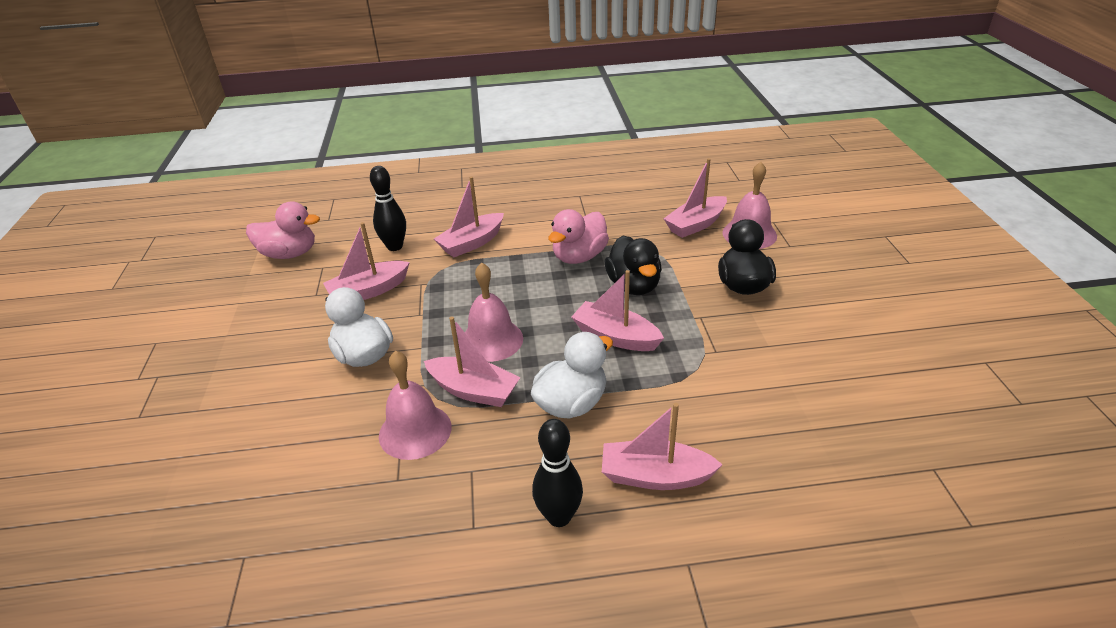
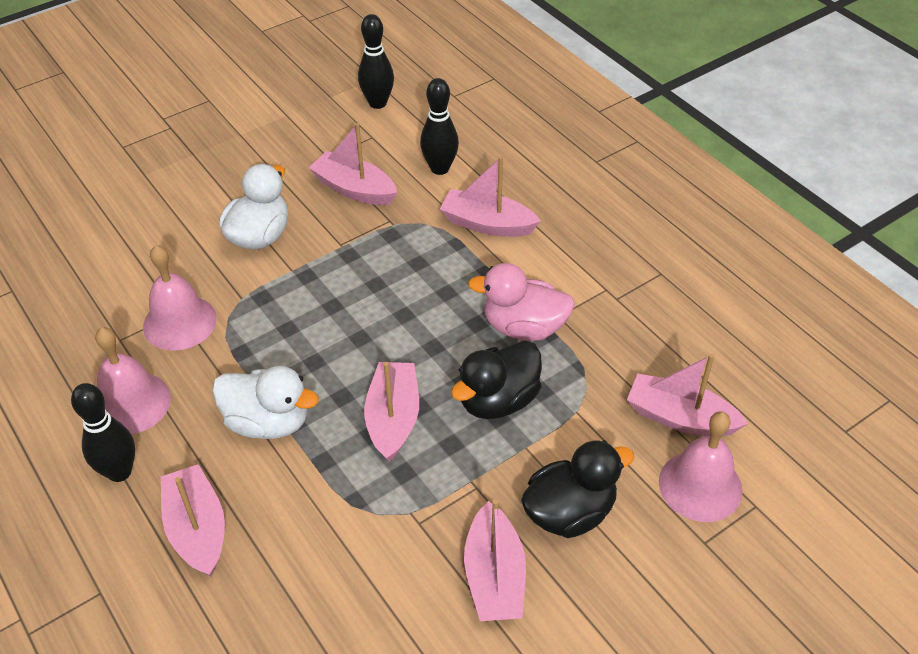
camera: 60 degrees right, 10 degrees up
pink duck [246,201,320,259] -> black bowling pin [358,14,394,109]
pink boat [424,317,521,407] -> pink boat moved to [464,499,526,621]
pink bell [465,263,523,362] -> pink bell moved to [95,327,171,434]

